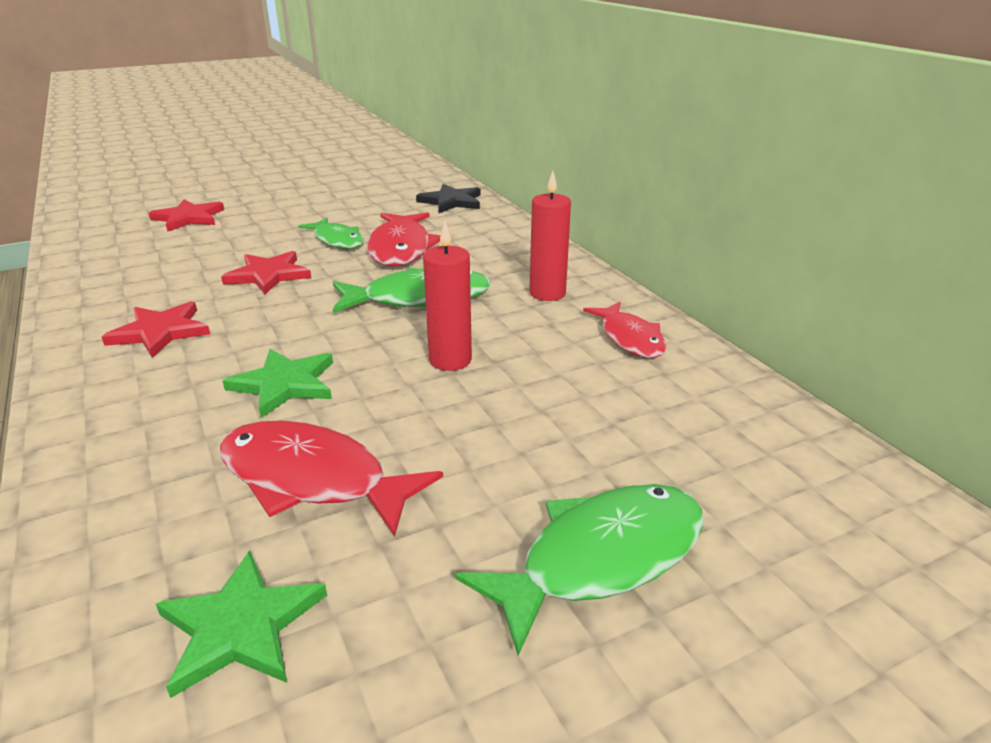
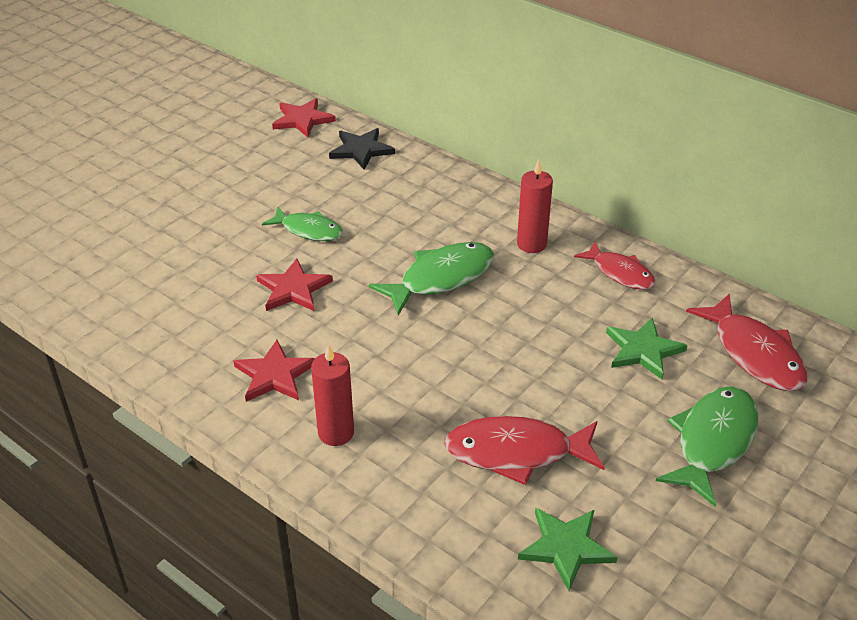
camera: 25 degrees left, 10 degrees up
red star [149,199,224,232] -> red star moved to [272,98,336,137]
green star [223,349,333,418] -> green star moved to [606,318,688,380]
red fish [367,212,440,266] -> red fish moved to [686,293,808,391]
red candle [423,221,472,371] -> red candle moved to [311,344,354,446]

